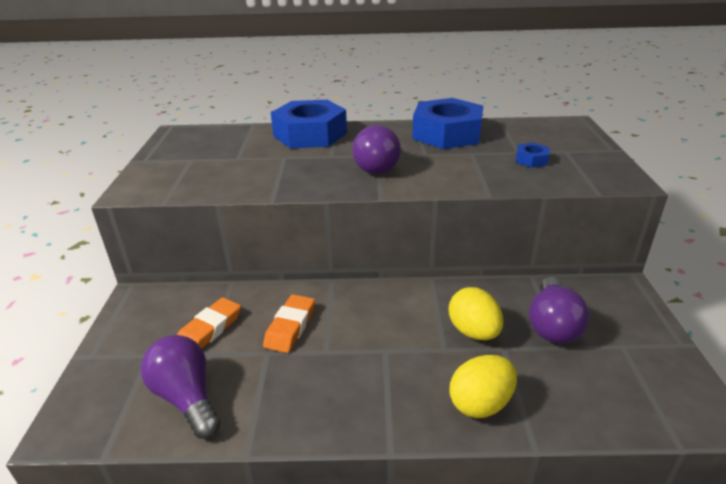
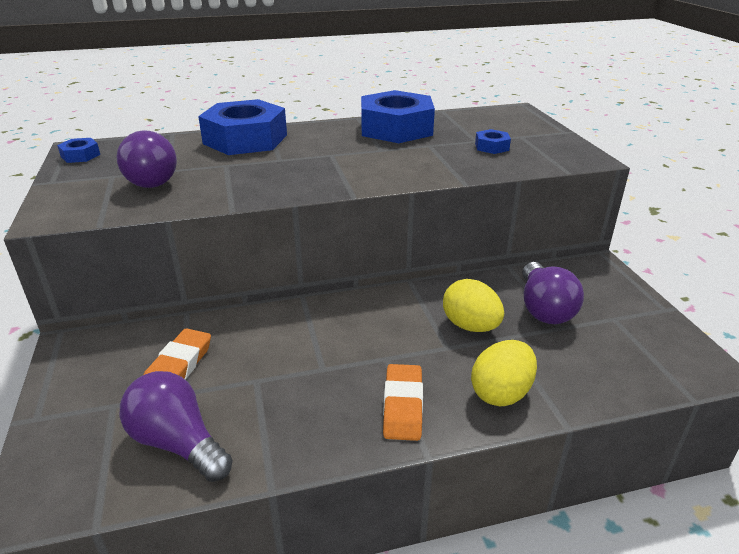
camera: 15 degrees left, 0 degrees up
orange eraser [263,294,315,353] -> orange eraser moved to [383,364,423,441]
purple light bulb [353,125,401,174] -> purple light bulb moved to [117,130,177,188]
none -> blue nut [57,138,100,163]

